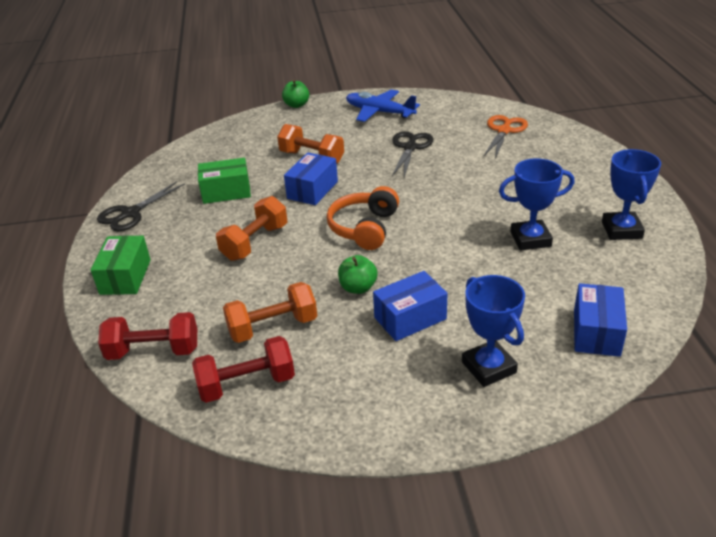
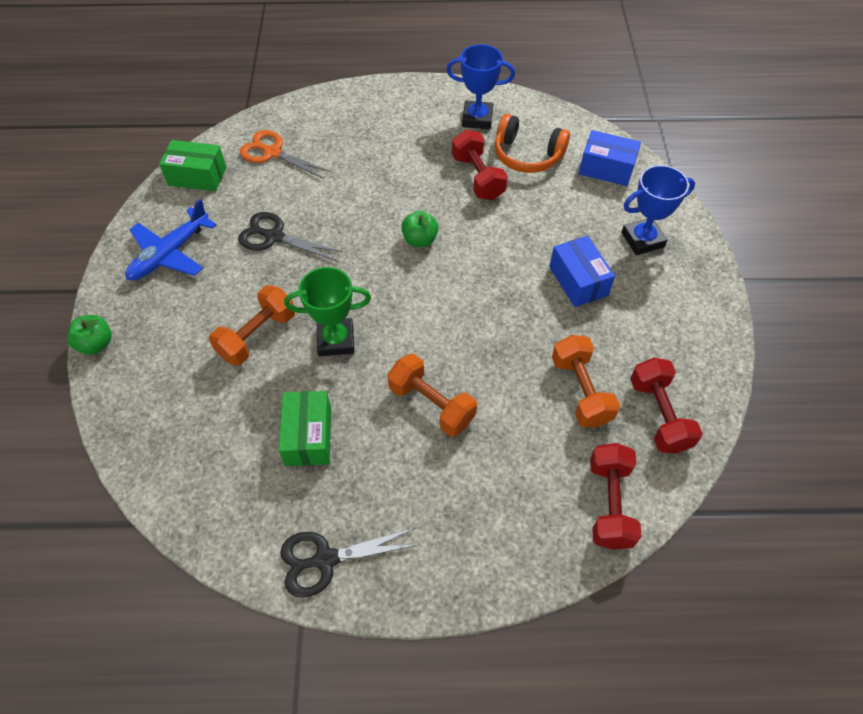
camera: 85 degrees left, 20 degrees up
green box [91,236,151,295] -> green box moved to [159,140,226,191]
black scissors [97,181,185,231] -> black scissors turned 120 degrees clockwise [280,528,419,598]
blue box [284,153,338,205] -> green trophy [284,267,371,356]
orange headphones [327,186,399,250] -> orange headphones moved to [495,114,570,173]
green apple [338,255,378,294] -> green apple moved to [401,211,439,247]
blue trophy [499,158,575,251] -> red dumbbell [452,129,508,200]

